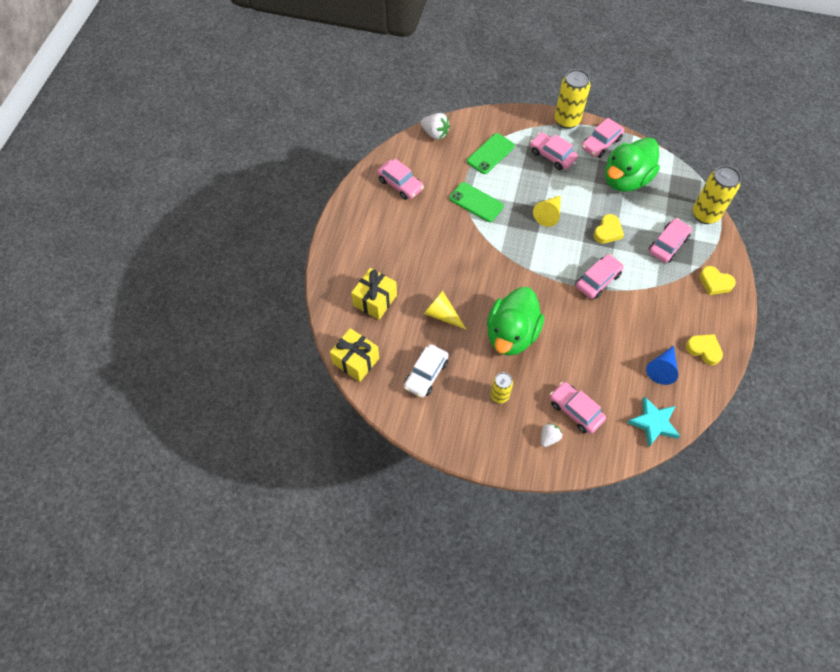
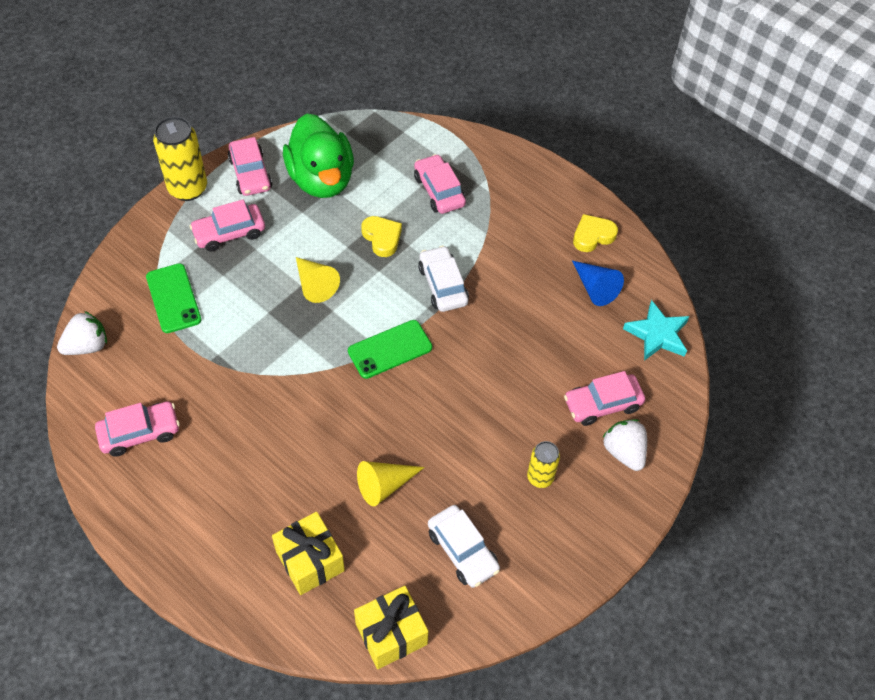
camera: 65 degrees left, 5 degrees down
green phone [449,182,504,222] -> green phone moved to [348,320,432,379]
green duck [487,287,544,356] -> none
white strawberry [541,423,562,447] -> white strawberry [602,419,647,471], size x1.53
pink car [576,254,624,299] -> white car [418,246,469,312]
yellow can [693,166,741,224] -> none
yellow heart [699,266,736,295] -> none

